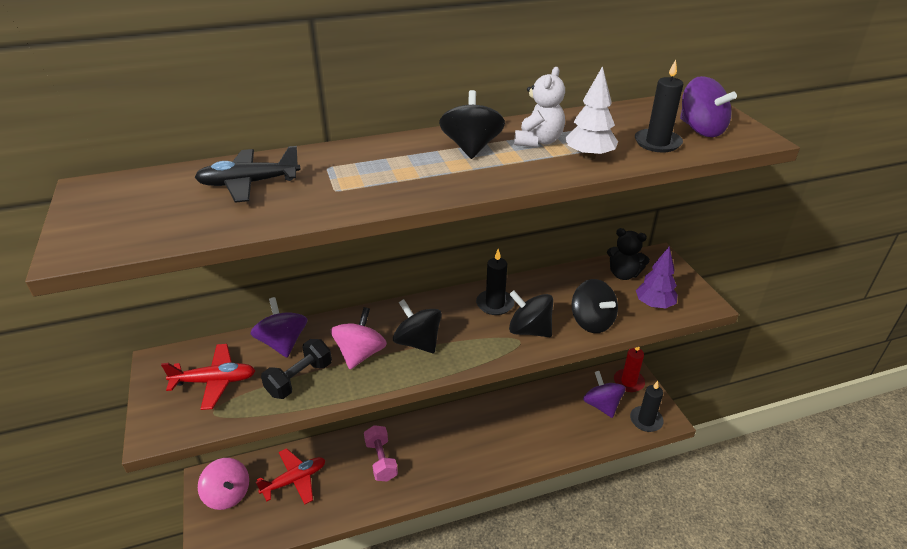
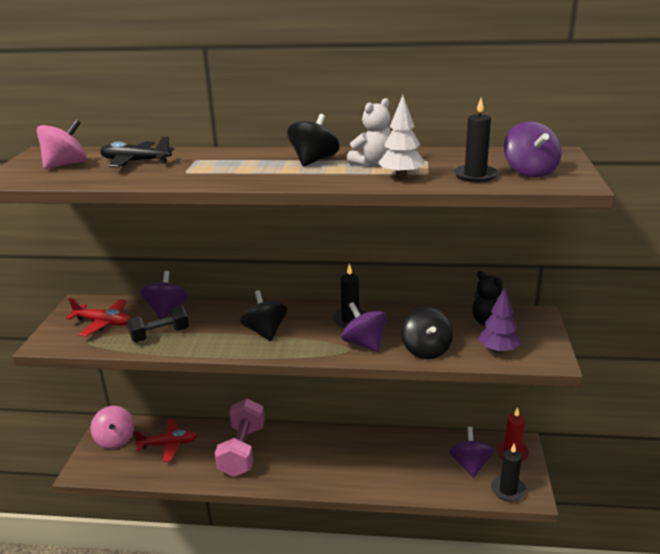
camera: 25 degrees right, 10 degrees down
pink spinning top [331,307,387,369] -> pink spinning top moved to [37,119,87,169]
pink dumbbell [364,425,398,482] -> pink dumbbell [215,398,265,477], size x1.60
black spinning top [509,291,553,337] -> purple spinning top [341,302,387,352]

